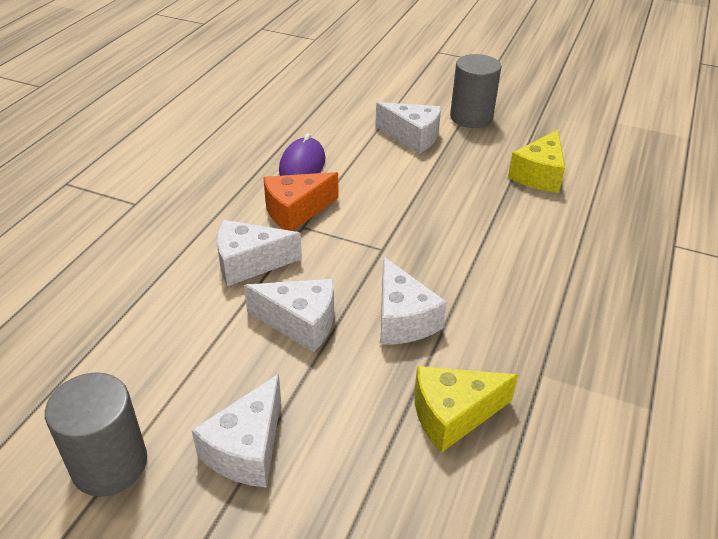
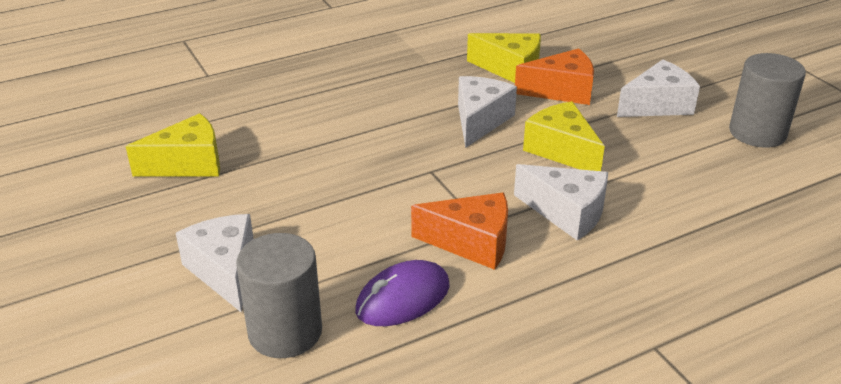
camera: 140 degrees left, 5 degrees down
white cheese [244,279,334,352] -> yellow cheese [523,101,605,171]
grey cylinder [450,54,501,128] -> grey cylinder moved to [236,233,322,358]
none -> orange cheese [515,48,594,105]

